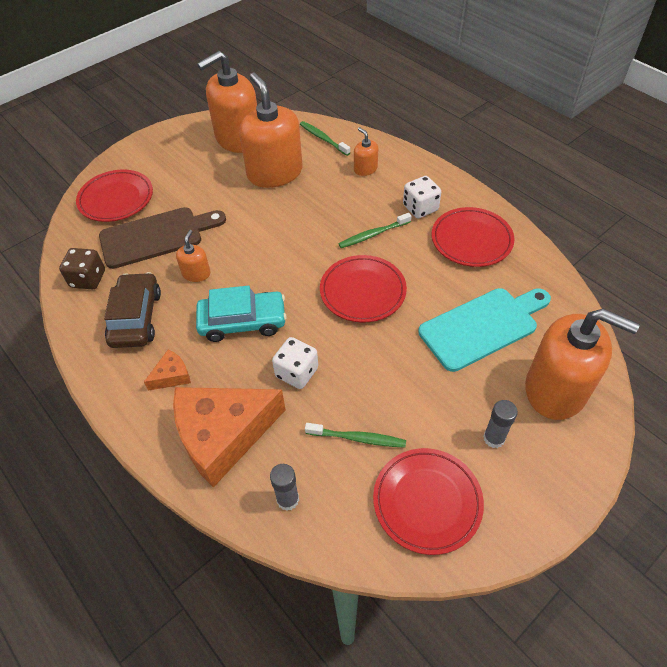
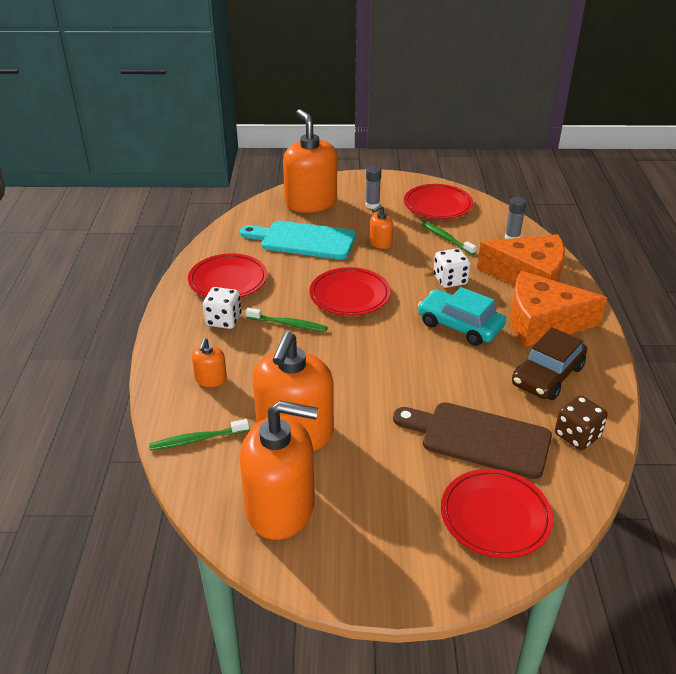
camera: 140 degrees left, 15 degrees down
orange cheese [144,349,191,391] -> orange cheese [510,271,607,347], size x2.34
orange soap dispenser [176,230,211,282] -> orange soap dispenser moved to [369,205,393,249]
green toothbrush [300,121,351,156] -> green toothbrush turned 75 degrees clockwise [149,419,249,450]

